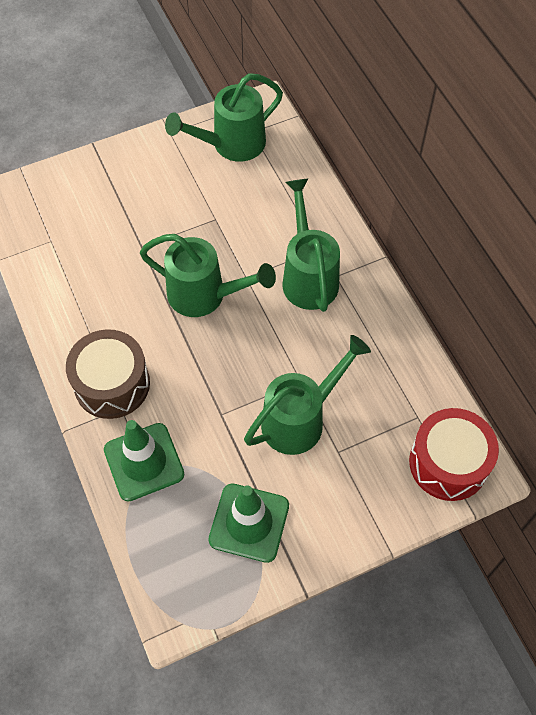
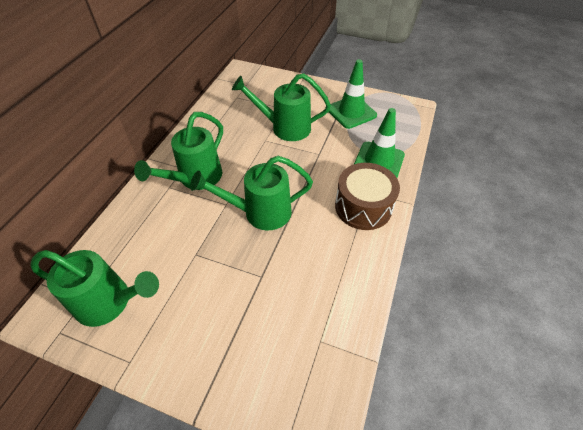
camera: 135 degrees left, 10 degrees down
green watering can [140,234,276,317] -> green watering can turned 75 degrees counterclockwise [190,156,313,230]
red drum [409,408,499,501] -> none

